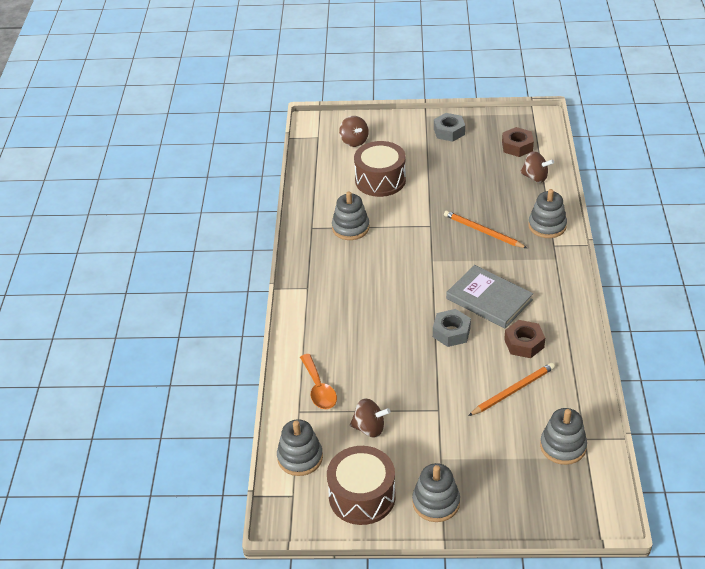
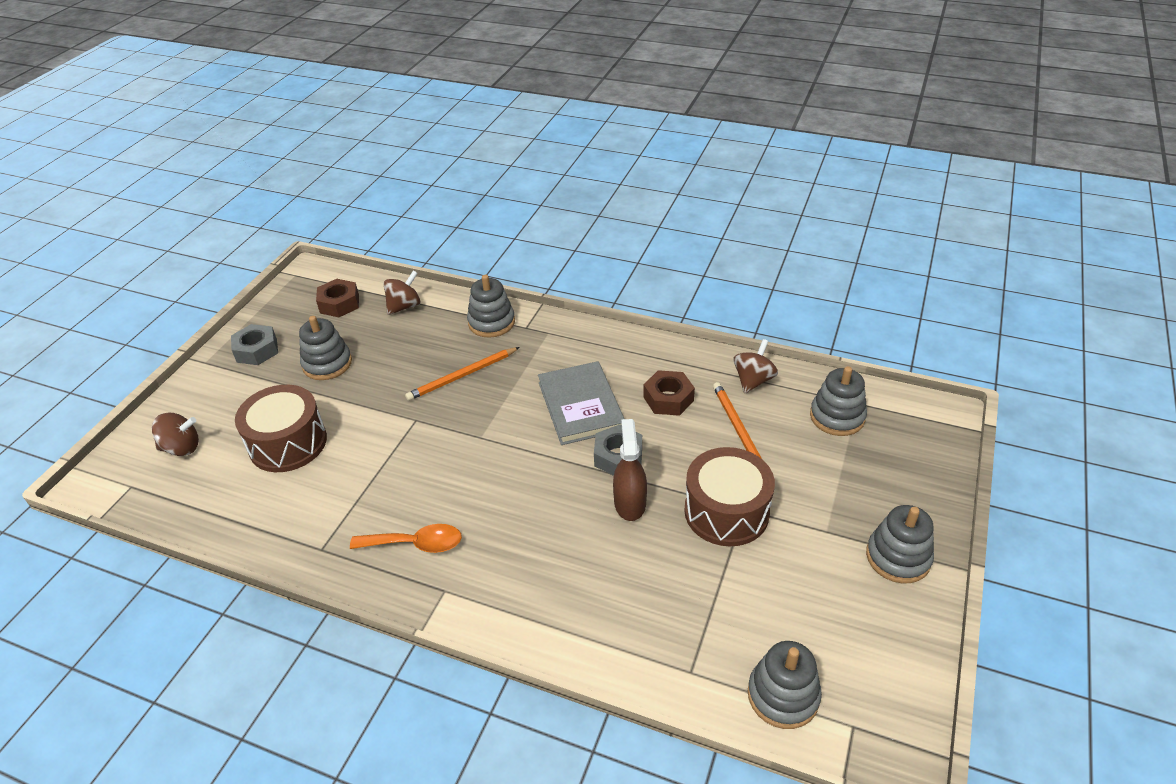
camera: 70 degrees left, 0 degrees up
orange spoon [300,354,337,409] -> orange spoon moved to [350,524,462,553]
brown drum [327,446,396,525] -> brown drum moved to [684,447,775,546]
grey stacking toy [332,191,369,240] -> grey stacking toy moved to [299,316,352,380]
brown spinning top [350,398,390,437] -> brown spinning top moved to [733,339,778,393]
grey book [446,265,533,329] -> grey book turned 75 degrees counterclockwise [538,361,624,445]
none -> brown spray bottle [613,419,647,521]

